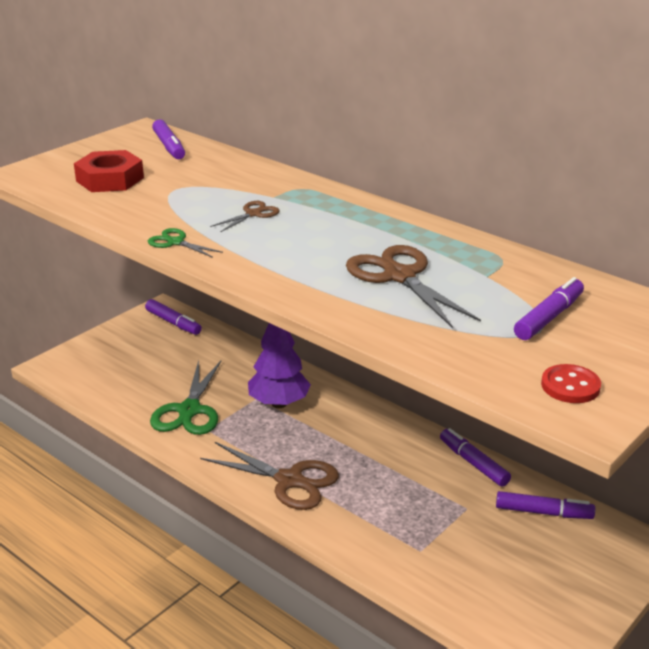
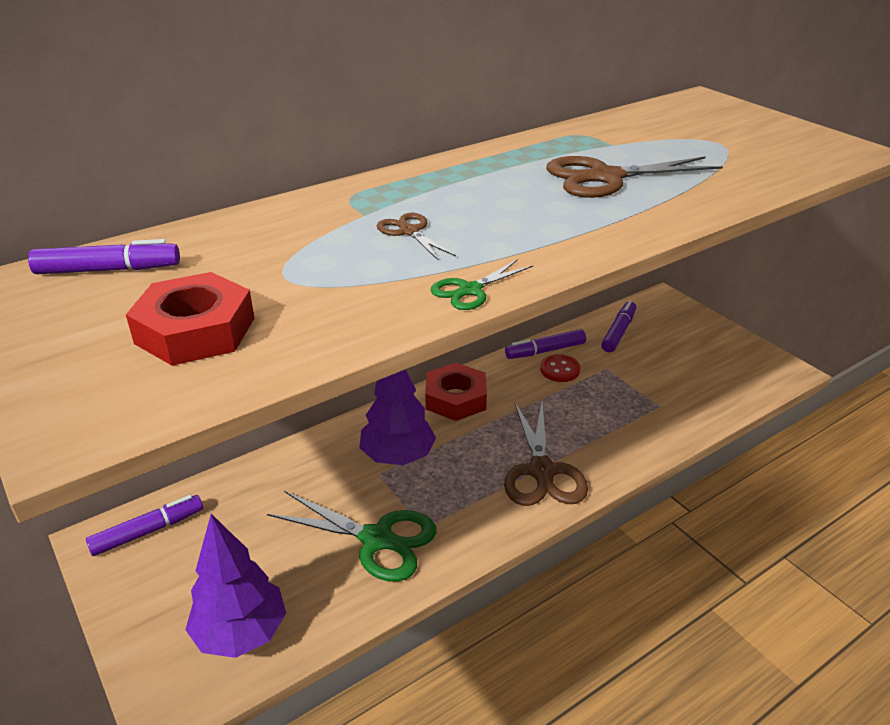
camera: 75 degrees left, 5 degrees up
brown scissors [200,442,339,510] -> brown scissors turned 135 degrees clockwise [504,402,588,506]
purple marker [514,277,584,340] -> none
red button [541,364,601,403] -> red button moved to [540,354,580,382]
none -> purple tree [185,514,286,658]
none -> red nut [425,363,487,421]

